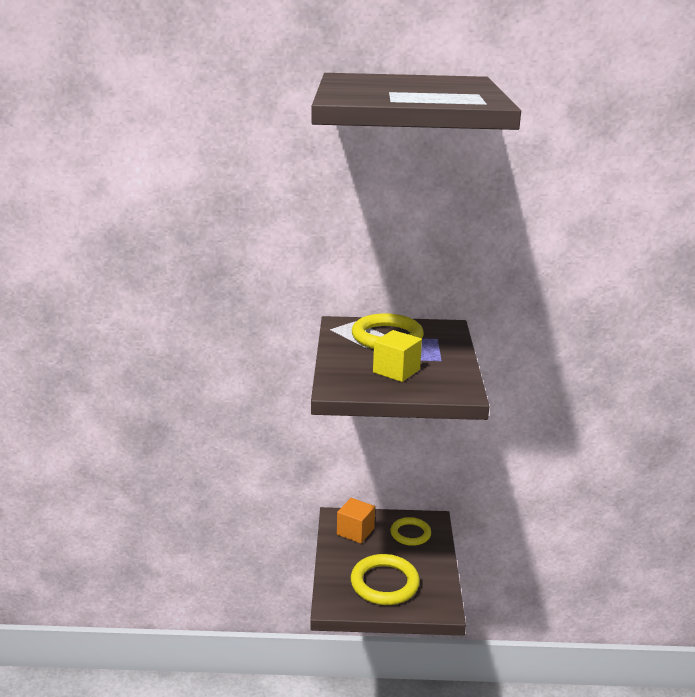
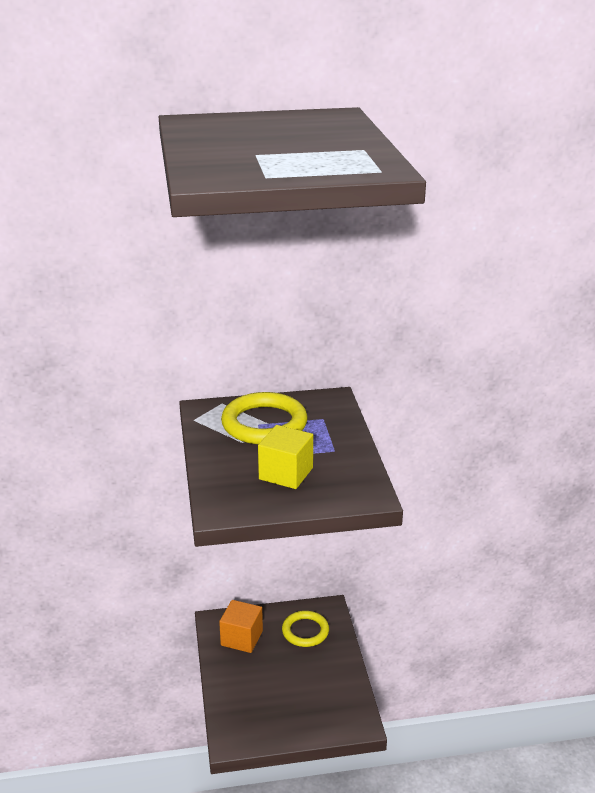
camera: 10 degrees left, 5 degrees up
yellow ring [351,554,420,605] -> none

